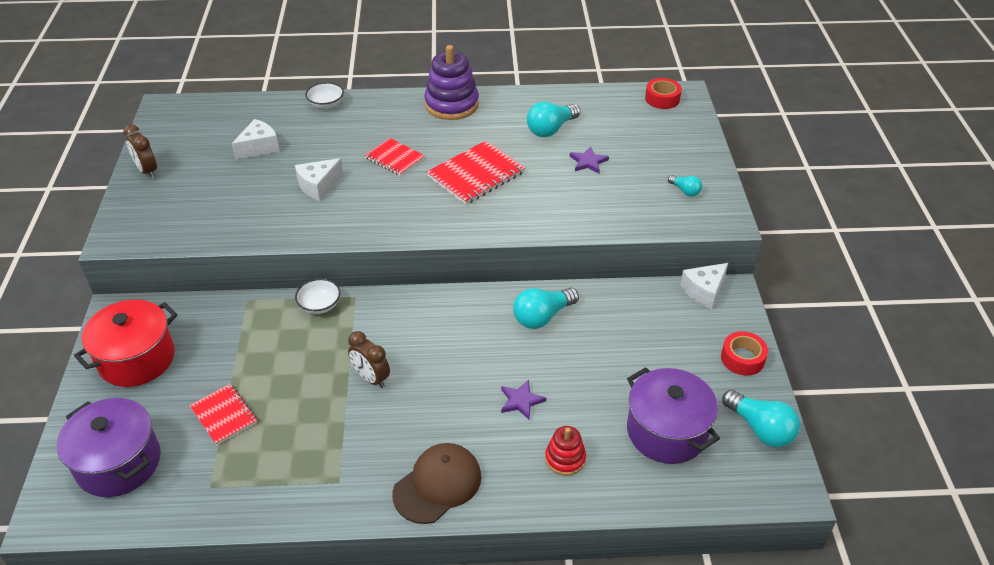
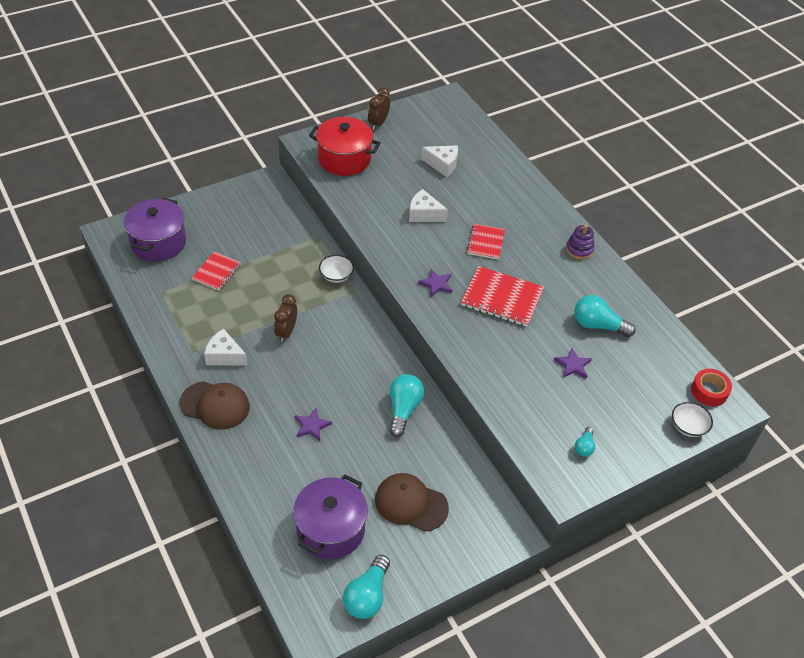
camera: 60 degrees right, 5 degrees up
red pot [74,299,177,387] -> red pot moved to [309,117,380,176]
white bowl [305,82,344,109] -> white bowl moved to [672,402,713,437]
purple stacking toy [424,45,479,120] -> purple stacking toy [566,225,594,259], size x0.55
turquoise light bulb [513,288,579,329] -> turquoise light bulb turned 75 degrees clockwise [389,374,424,437]
red stacking toy [545,426,586,476] -> none
white cheese [680,263,728,309] -> white cheese moved to [204,329,248,366]
red tape [721,331,768,376] -> none
none -> brown cap [375,473,449,532]
none -> purple star [418,269,452,297]

